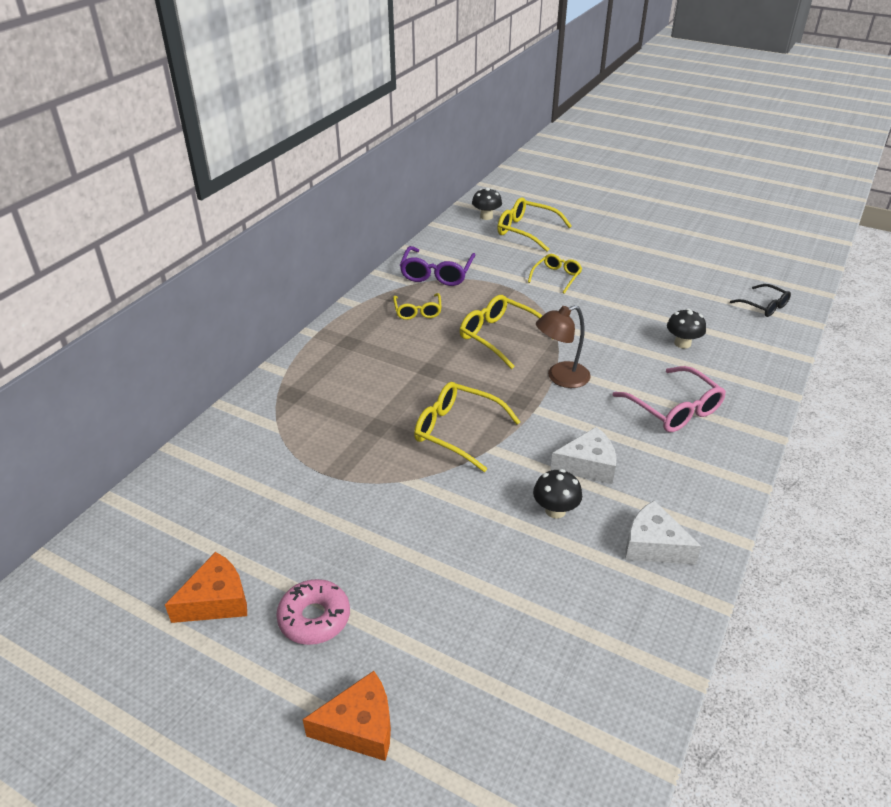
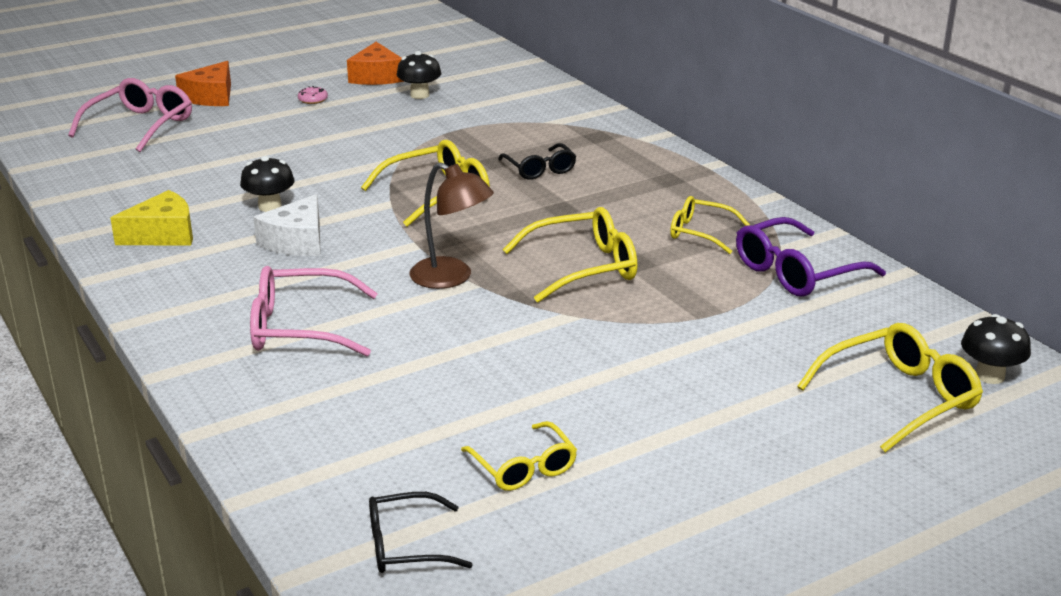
camera: 120 degrees right, 10 degrees down
pink donut [276,579,350,645] -> pink donut [298,86,328,104], size x0.50
purple glasses [400,246,475,286] -> purple glasses turned 75 degrees counterclockwise [736,217,886,297]
yellow glasses [528,254,582,294] -> yellow glasses moved to [461,421,577,491]
brown lamp [536,305,591,388] -> brown lamp turned 120 degrees clockwise [410,162,494,289]
white cheese [625,500,702,564] -> yellow cheese [110,190,193,246]
black mushroom [667,309,706,349] -> black mushroom moved to [397,51,441,99]
none -> pink glasses [68,78,192,152]
none -> black glasses [498,143,576,180]

